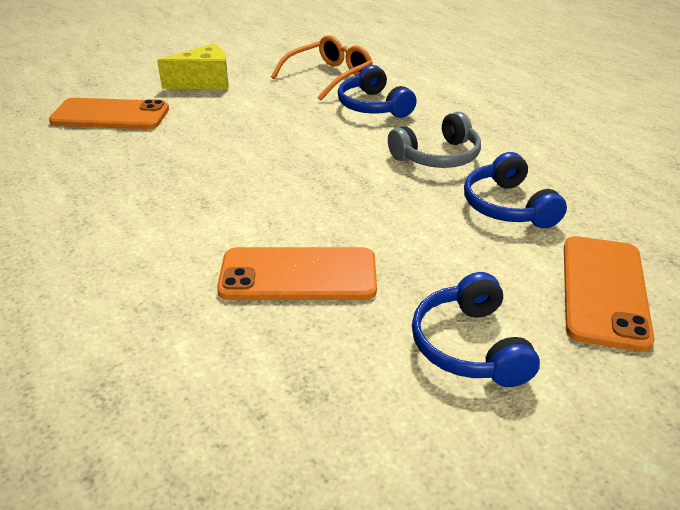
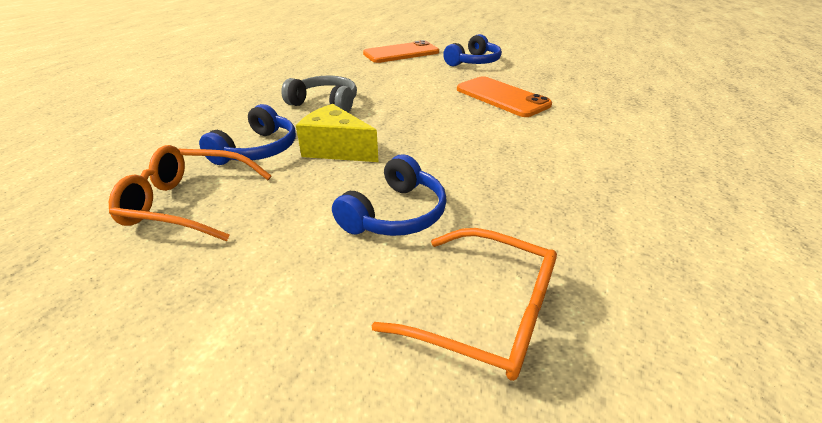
camera: 130 degrees left, 0 degrees up
orange phone [49,98,169,129] -> orange glasses [371,228,557,381]
yellow cheese [157,44,229,89] -> yellow cheese moved to [296,104,379,162]
blue headphones [464,152,567,229] -> blue headphones moved to [332,154,447,236]

